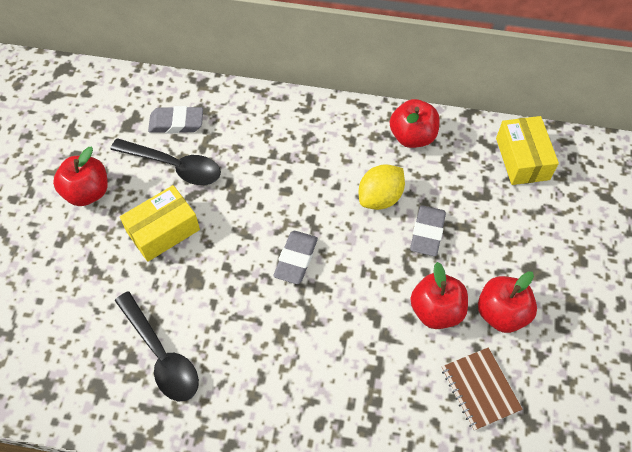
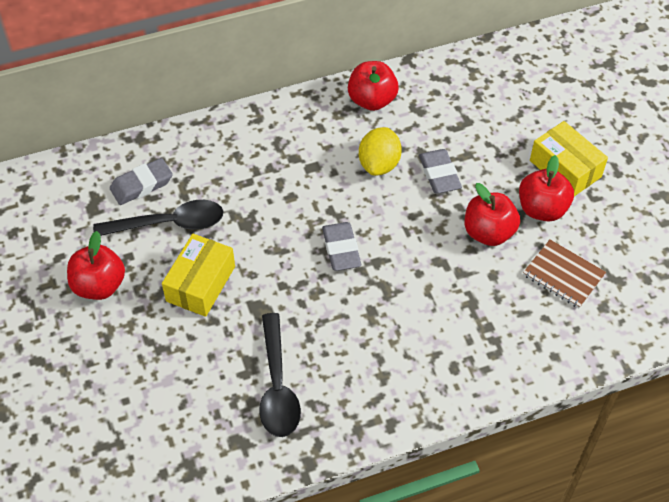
camera: 30 degrees left, 5 degrees down
black spoon [115,291,199,401] -> black spoon turned 60 degrees clockwise [259,313,301,437]
yellow box [496,116,559,185] -> yellow box moved to [530,121,608,196]

